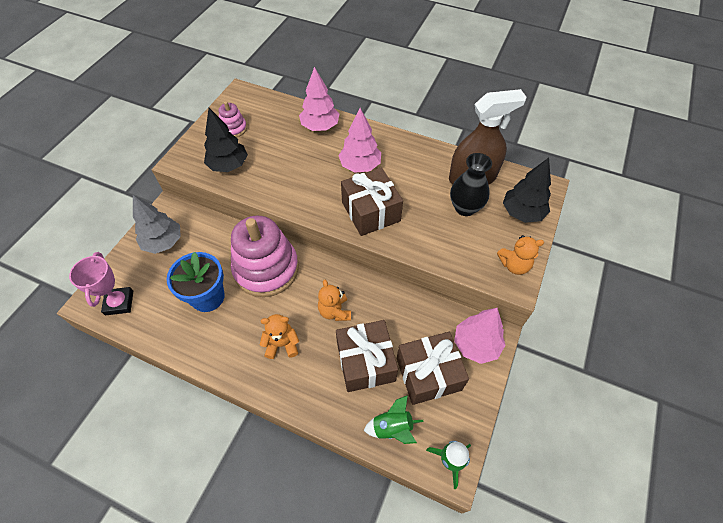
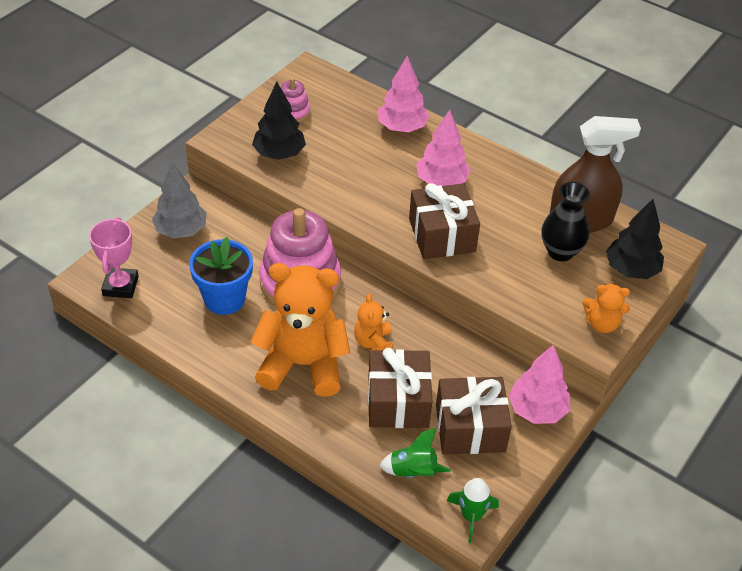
camera: 10 degrees right, 10 degrees down
orange teddy bear [260,314,299,359] -> orange teddy bear [250,263,350,397], size x2.11

